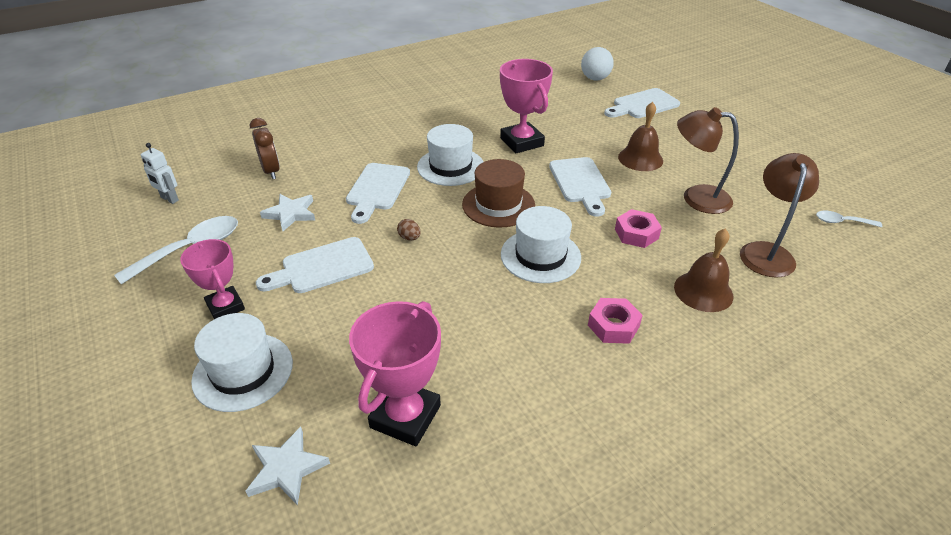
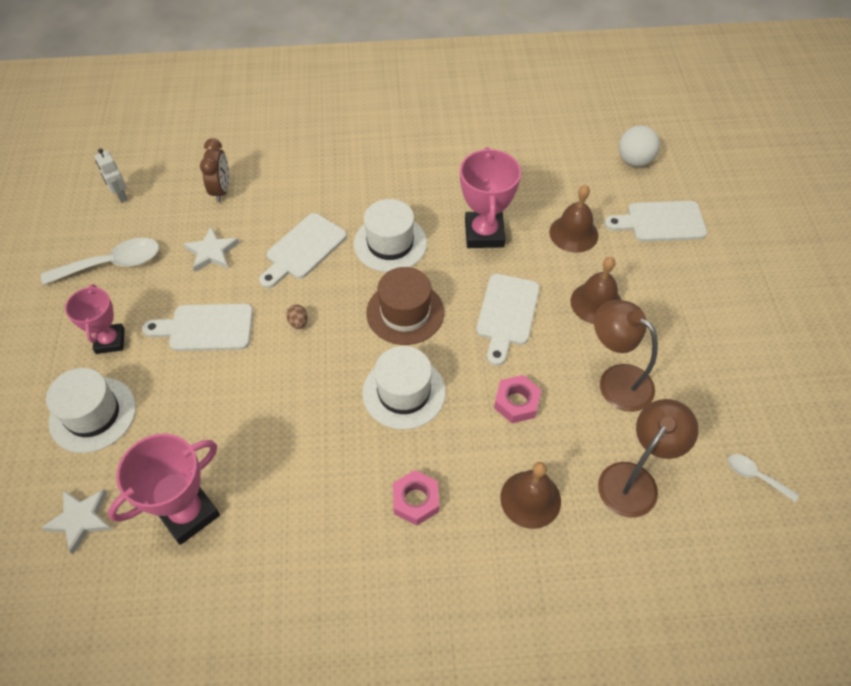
camera: 25 degrees right, 15 degrees up
none -> brown bell [549,185,598,253]

